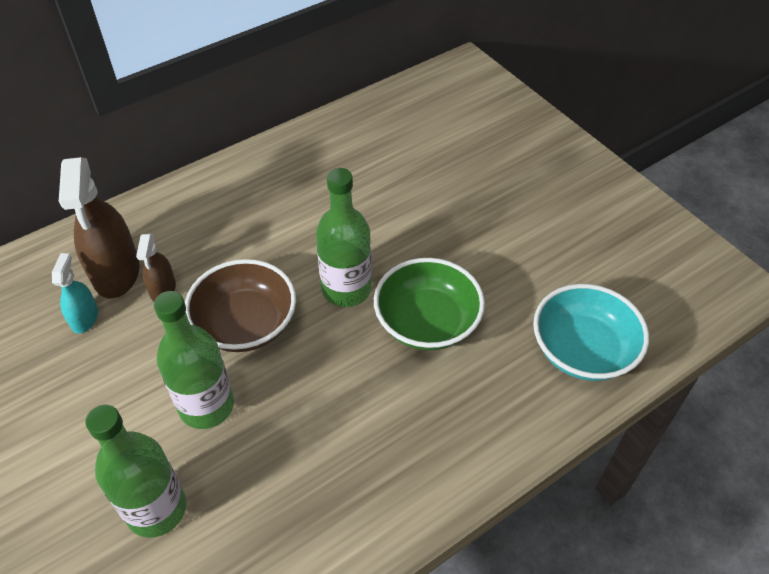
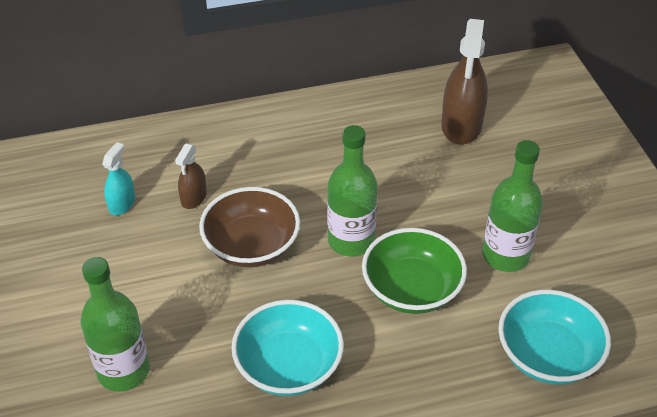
camera: 20 degrees right, 5 degrees down
brown spray bottle [59,157,140,298] -> brown spray bottle moved to [441,19,488,145]
green bottle [154,291,234,429] -> green bottle moved to [482,140,543,272]
none -> turquoise bowl [231,300,344,396]

